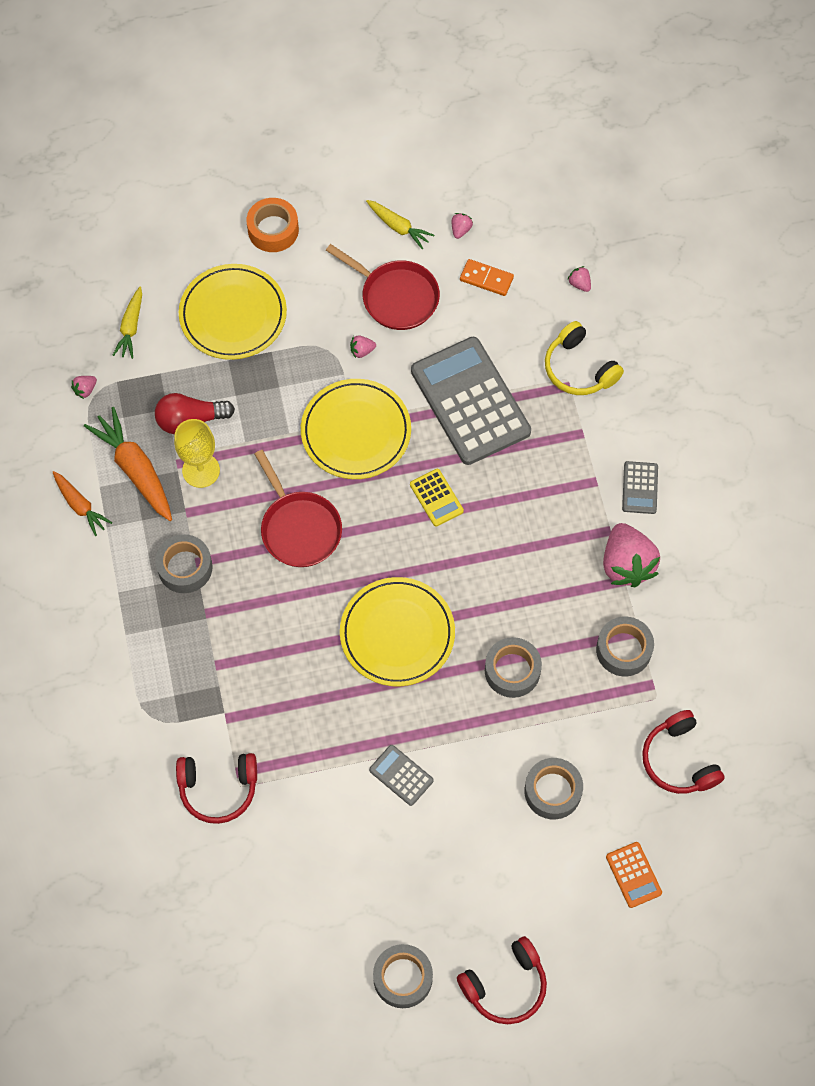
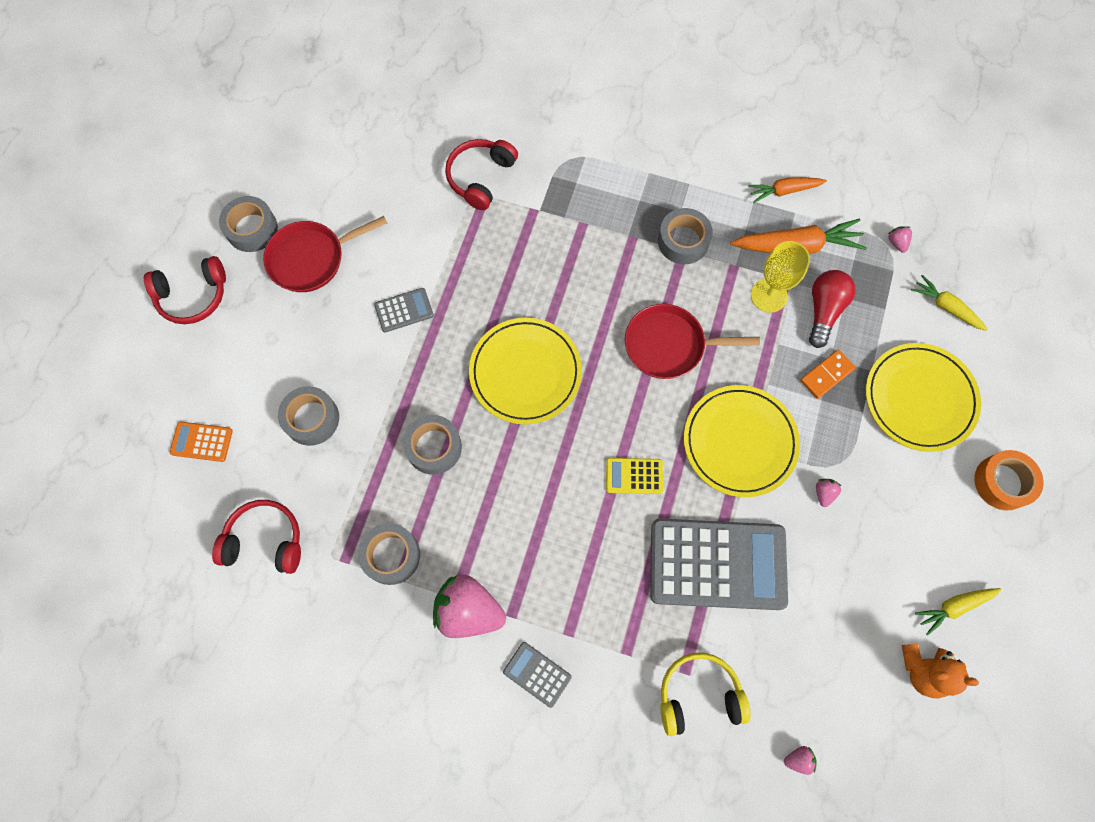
camera: 120 degrees right, 5 degrees up
red pan [326,244,440,330] -> red pan moved to [263,216,387,292]
pink strawberry [451,213,473,239] -> orange teddy bear [902,644,979,698]
red headphones [457,936,547,1024] -> red headphones turned 105 degrees counterclockwise [144,256,226,324]
orange domino [460,259,514,296] -> orange domino moved to [800,349,856,399]

